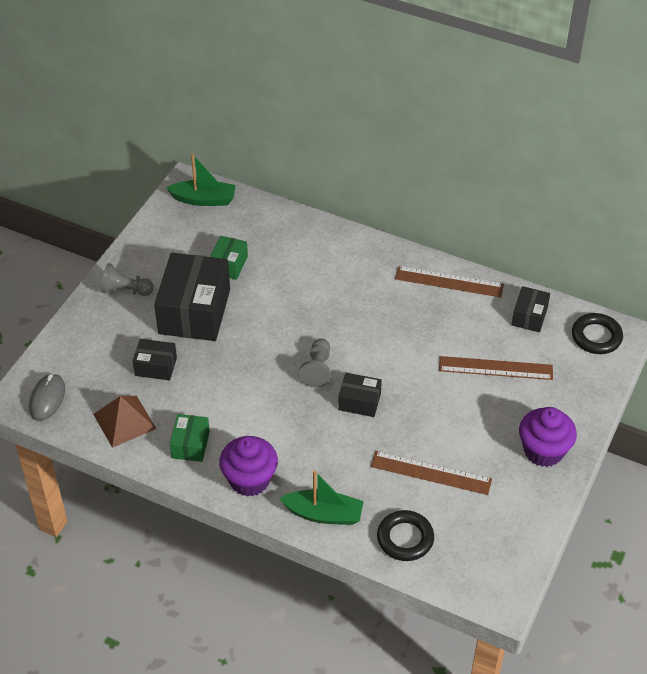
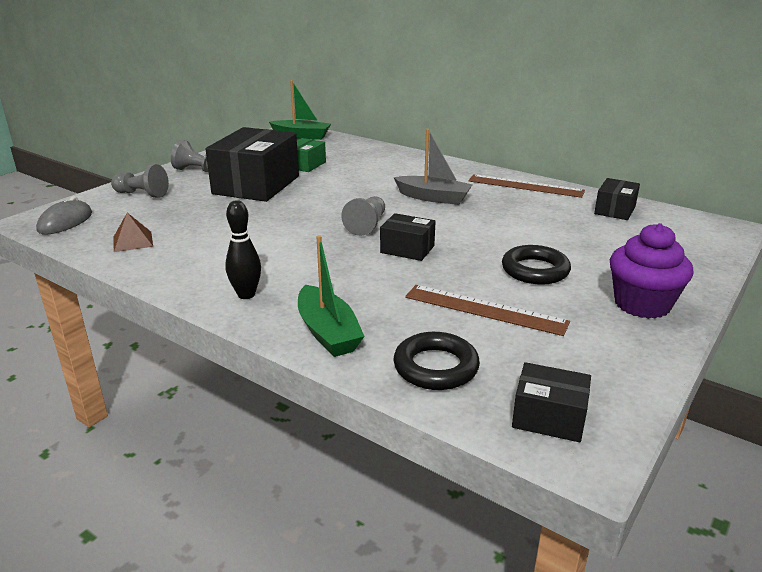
camera: 10 degrees right, 20 degrees down
brown pyramid [93,396,156,448] -> brown pyramid [113,213,153,252], size x0.67
black box [133,339,177,380] -> black box moved to [512,362,591,442]
green box [170,414,210,462] -> none
purple cupcake [219,436,278,497] -> black bowling pin [225,200,261,299]
green boat [279,470,364,525] -> green boat turned 45 degrees clockwise [298,235,365,357]
brown ruler [439,356,553,380] -> none
black ring [572,313,623,354] -> black ring moved to [502,245,571,285]
none -> grey pawn [111,164,169,198]
none -> grey boat [394,129,473,205]

